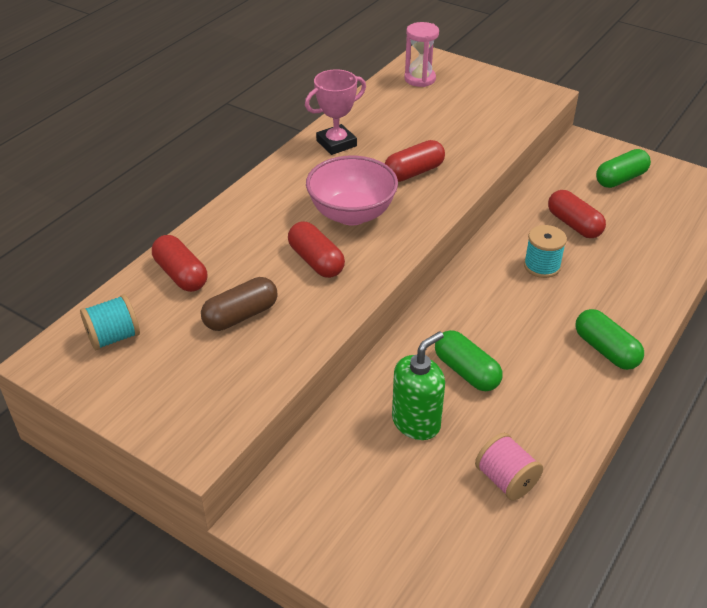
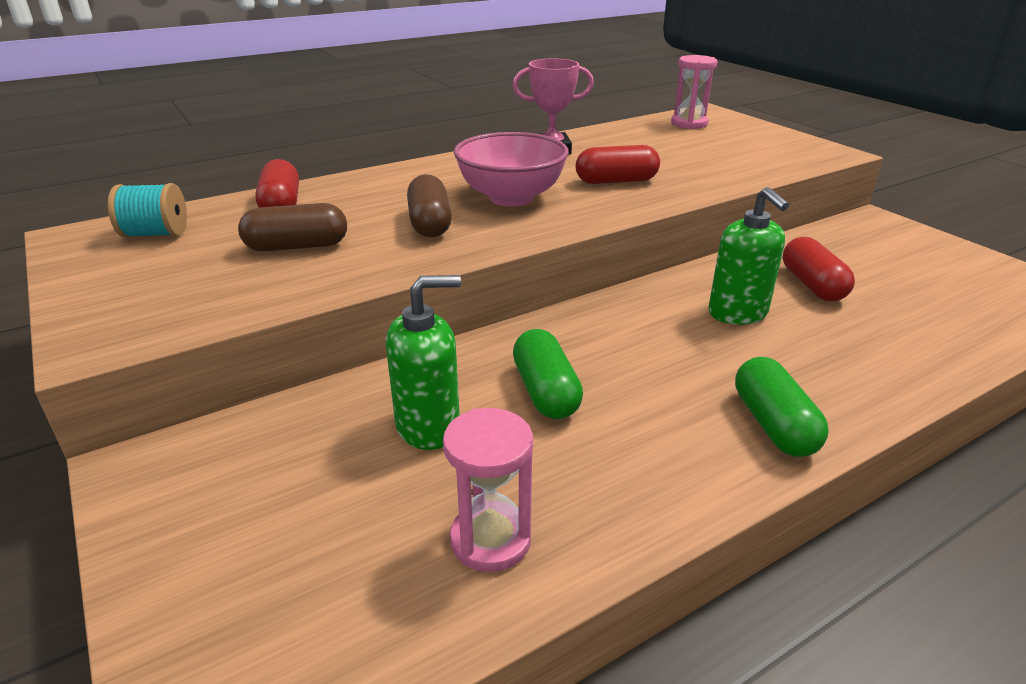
camera: 25 degrees right, 10 degrees down
red capsule [288,221,345,278] -> brown capsule [407,174,452,237]
pink spool [475,433,543,501] -> pink hourglass [443,408,533,572]
turquoise spool [524,225,567,278] -> green soap dispenser [708,187,789,325]
green capsule [596,149,651,188] -> none

